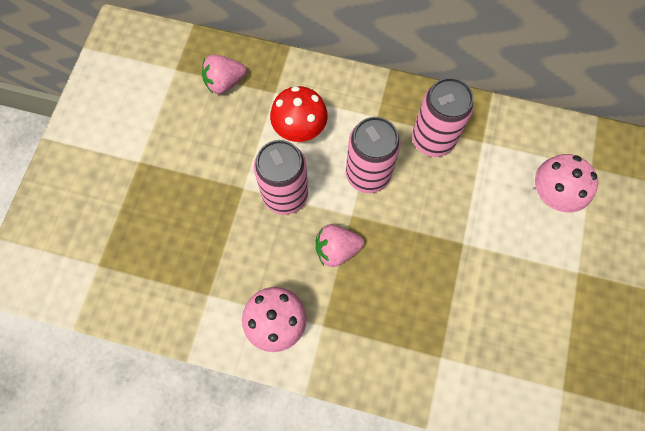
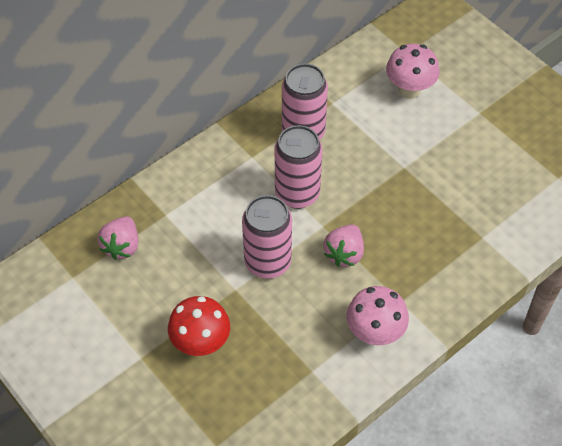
camera: 55 degrees left, 15 degrees down
red mushroom [270,86,328,142] -> red mushroom moved to [168,296,230,356]

